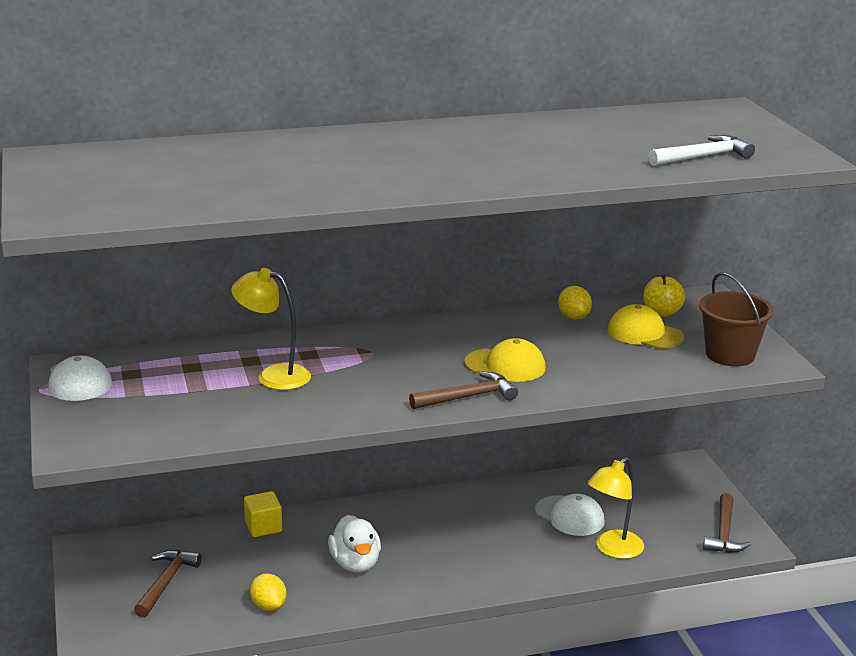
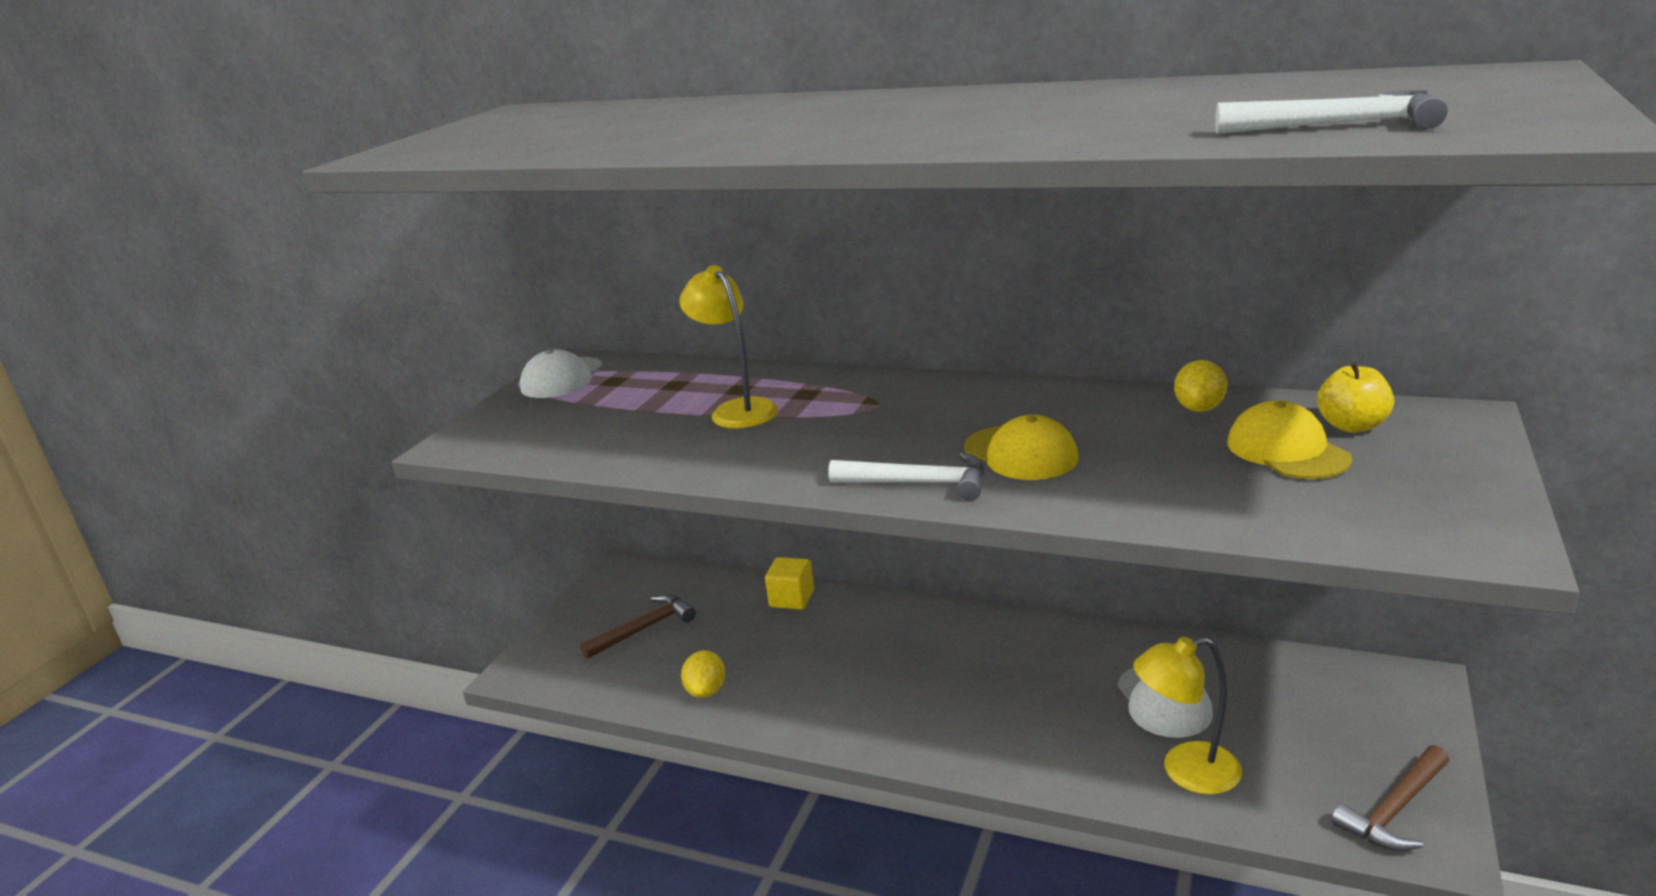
camera: 40 degrees right, 0 degrees up
white duck [328,515,381,573] -> none
brown hammer [409,371,518,409] -> white hammer [828,452,984,501]
brown bucket [699,272,774,366] -> none

